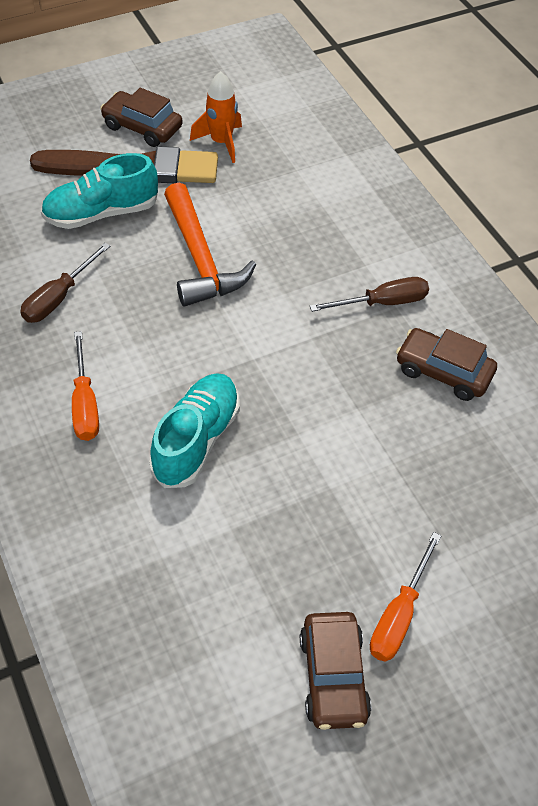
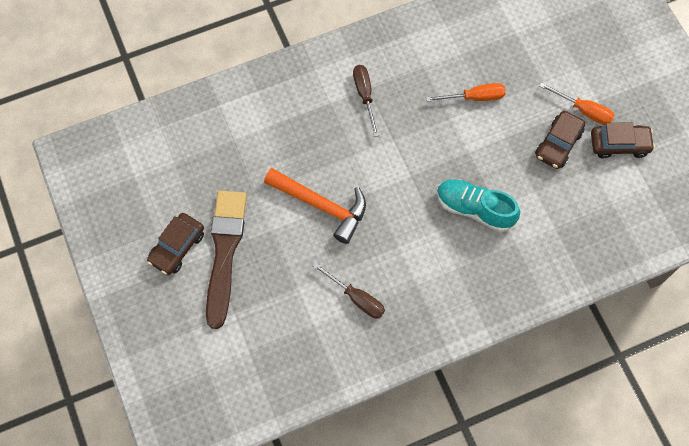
camera: 85 degrees left, 15 degrees up
turquoise shoe [41,153,158,229] -> none
orange screwdriver [72,331,99,441] -> orange screwdriver moved to [426,83,506,102]
orange hammer [164,183,256,307] -> orange hammer turned 45 degrees clockwise [264,168,366,244]
orange rocket [190,71,242,163] -> none
brown car [396,328,497,401] -> brown car moved to [535,111,585,169]

